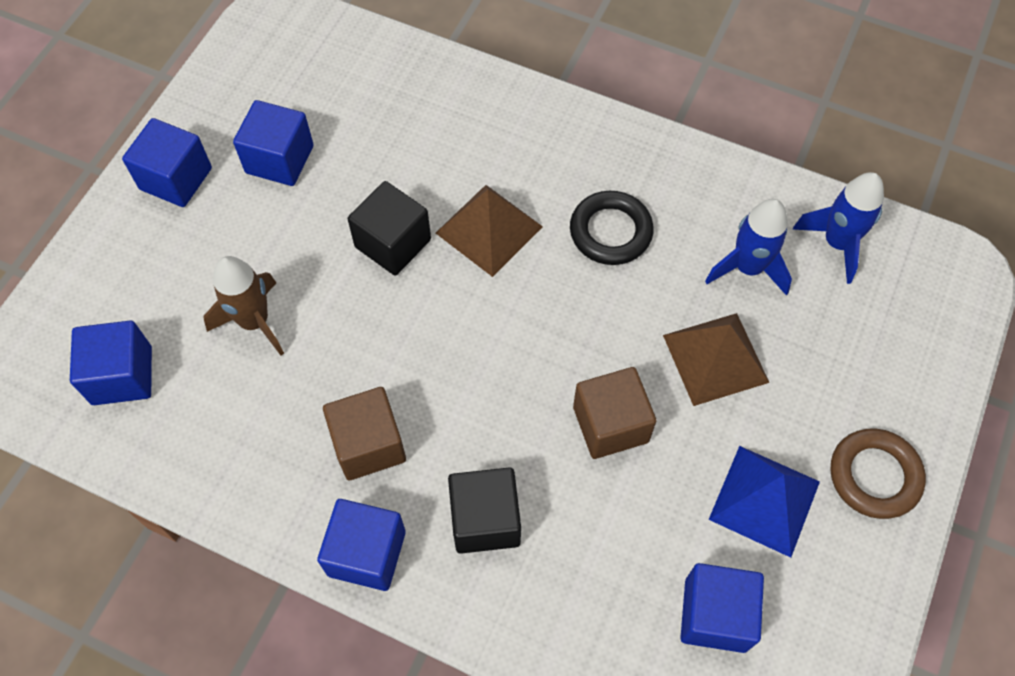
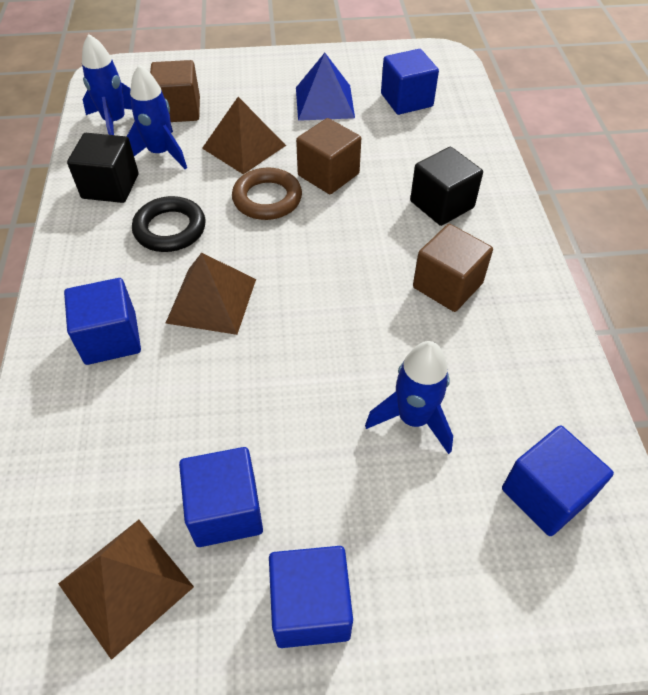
camera: 120 degrees left, 10 degrees down
brown rocket [204,256,284,355] -> blue rocket [365,341,453,454]
blue cube [317,499,406,591] -> blue cube moved to [64,278,141,365]
black cube [348,181,431,276] -> black cube moved to [67,133,139,203]
brown ring [831,429,926,519] -> brown ring moved to [232,168,302,220]
none -> brown pyramid [58,520,194,660]
none -> brown cube [150,60,200,122]

